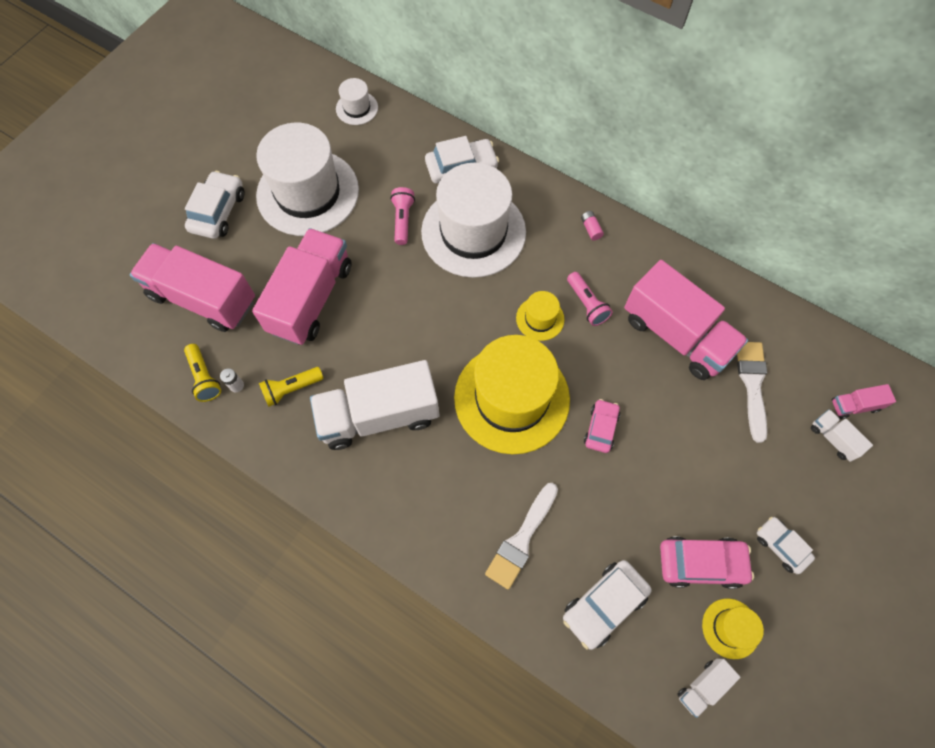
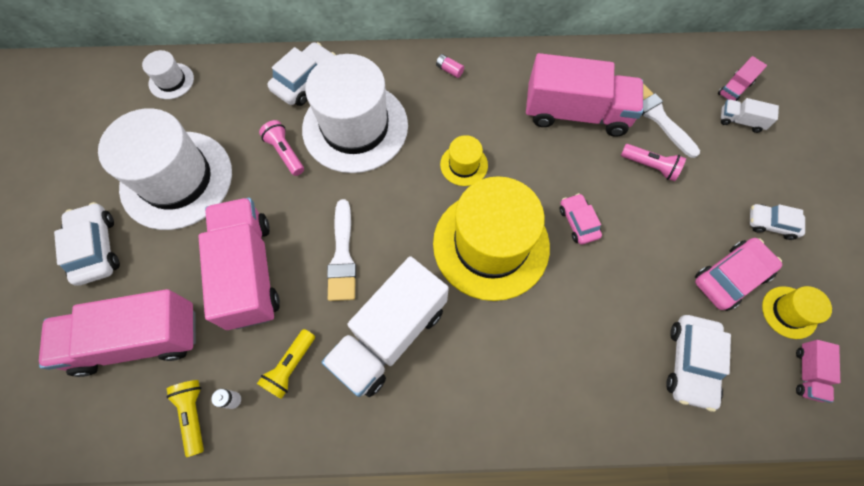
camera: 35 degrees left, 0 degrees up
yellow flashlight [184,344,221,402] -> yellow flashlight turned 135 degrees counterclockwise [166,380,204,457]
white brush [485,483,558,590] -> white brush moved to [327,199,356,301]
pink flashlight [567,272,613,326] -> pink flashlight moved to [621,144,686,181]
white truck [677,658,740,718] -> pink truck [796,340,840,403]

